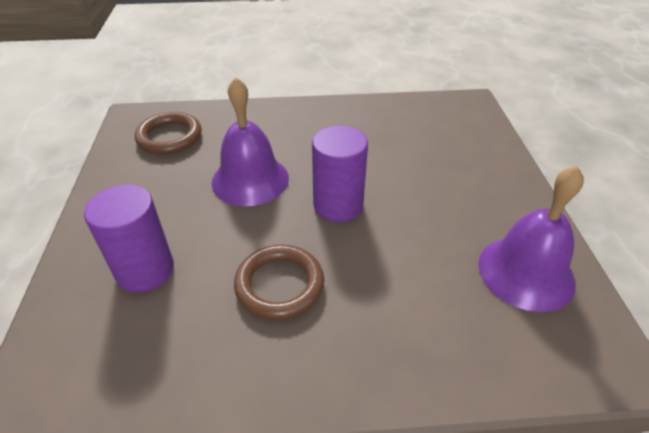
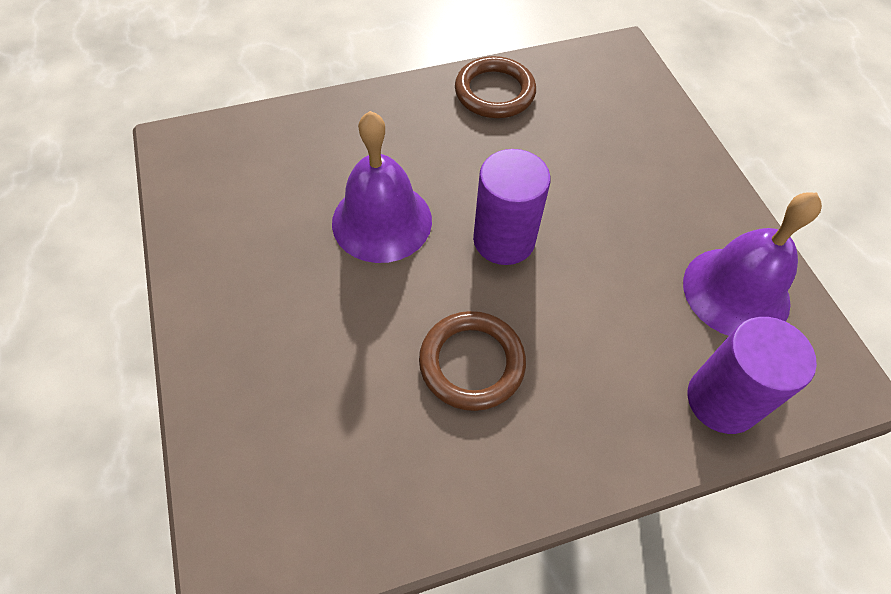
camera: 15 degrees left, 15 degrees up
purple cylinder [84,184,174,292] -> purple cylinder moved to [687,317,817,434]
brown ring [135,112,202,155] -> brown ring moved to [455,56,536,118]

